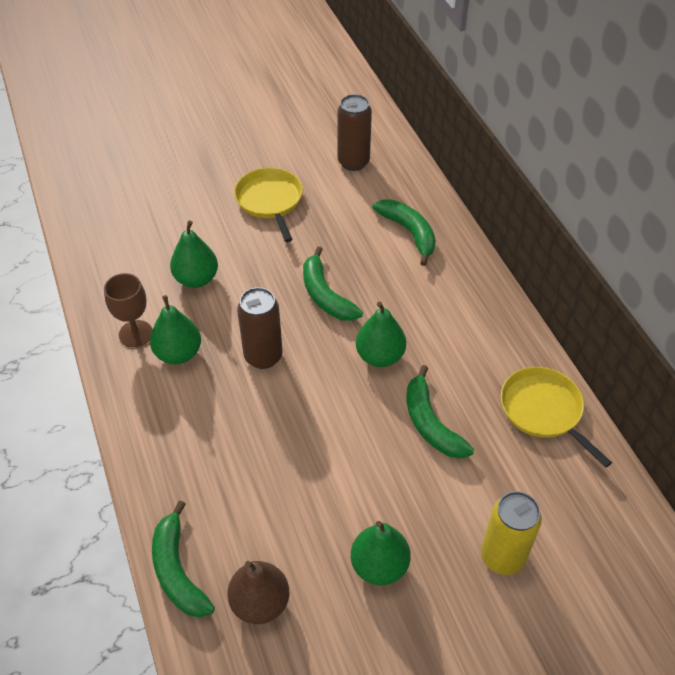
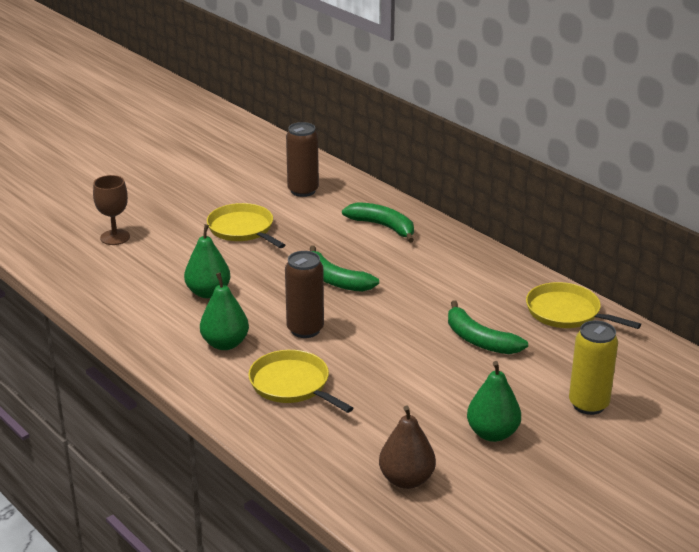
camera: 20 degrees left, 20 degrees down
brown goblet [104,273,153,347] -> brown goblet moved to [93,175,130,245]
green banana [152,501,215,618] -> none
green pear [356,302,406,367] -> none
none -> yellow pan [248,350,353,413]

